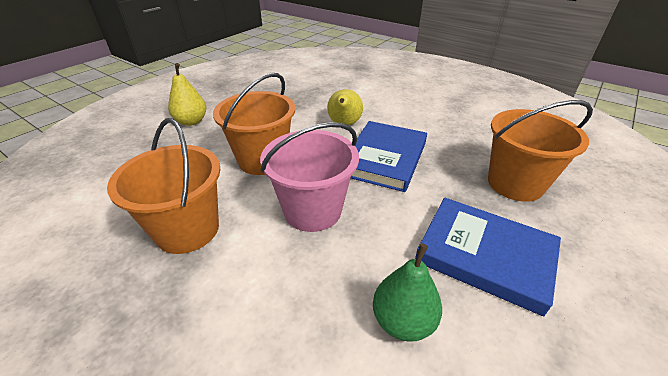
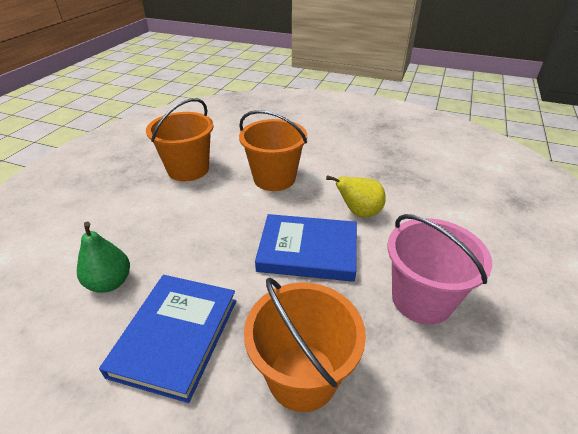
camera: 75 degrees right, 0 degrees up
yellow pear [168,63,206,126] -> none
pink bucket [260,122,359,232] -> pink bucket moved to [388,214,492,325]

